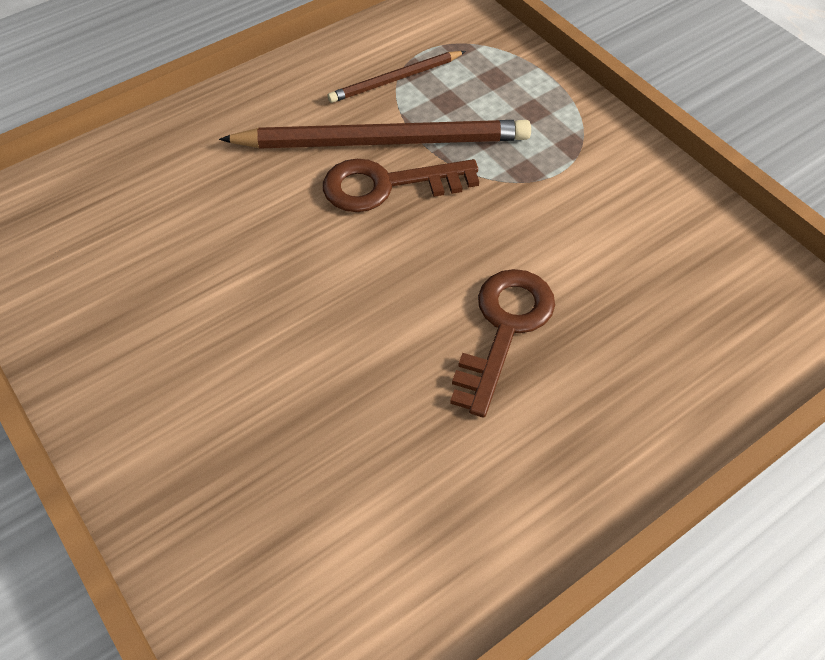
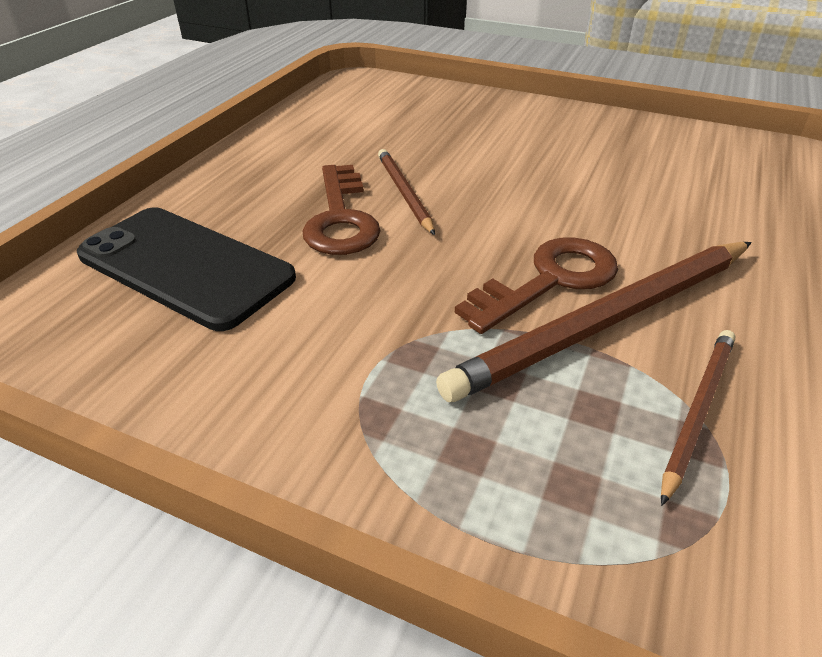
camera: 150 degrees right, 15 degrees down
none -> black phone [77,207,296,331]
none -> brown pencil [378,149,435,235]

